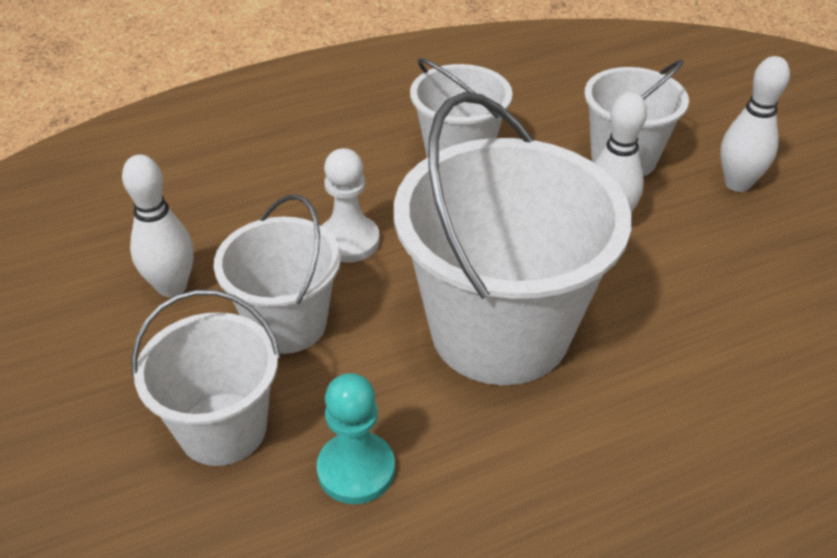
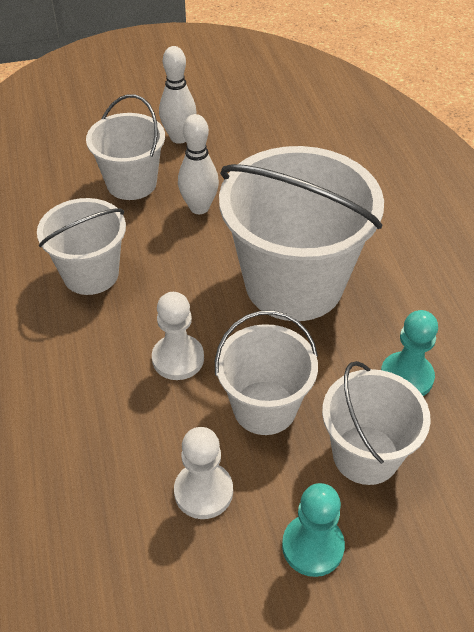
camera: 80 degrees left, 5 degrees up
white bowling pin [122,155,194,297] -> white pawn [174,427,233,519]
none -> turquoise pawn [282,483,345,577]

